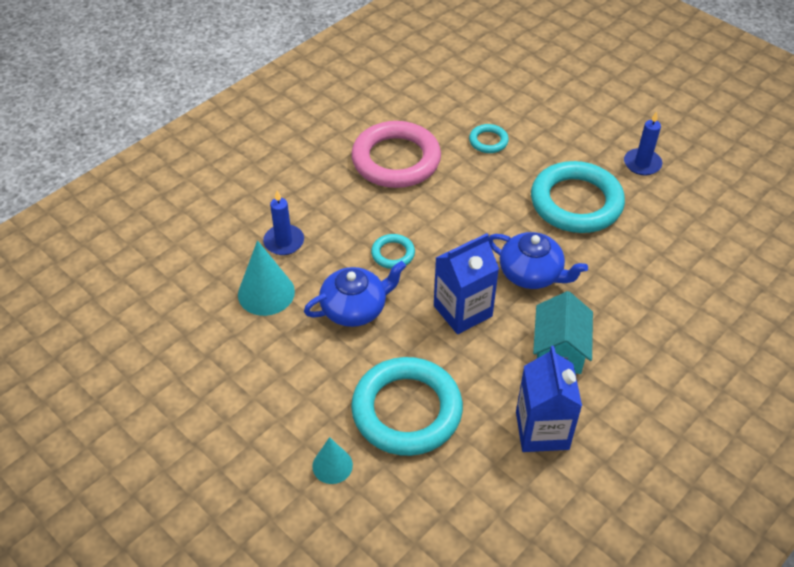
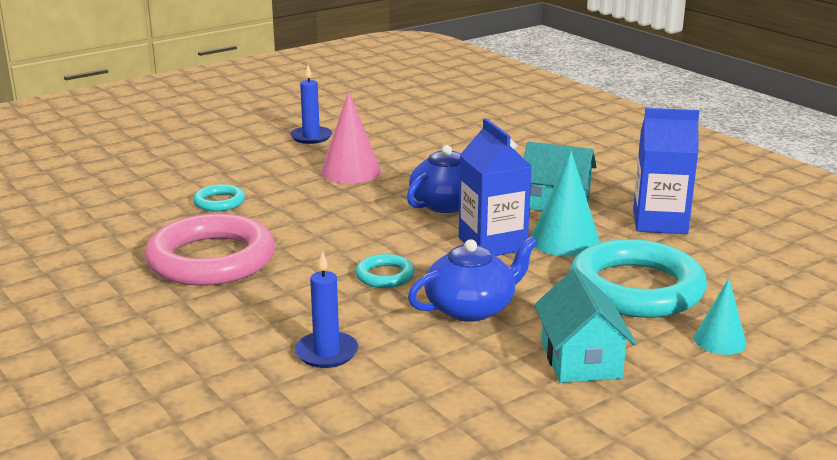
camera: 80 degrees left, 25 degrees down
turquoise cone [238,240,295,316] -> turquoise cone moved to [531,151,600,257]
blue teapot [304,261,406,327] -> blue teapot turned 75 degrees clockwise [408,236,537,322]
turquoise ring [531,161,625,233] -> pink cone [321,91,381,183]
none -> turquoise house [534,268,637,383]

